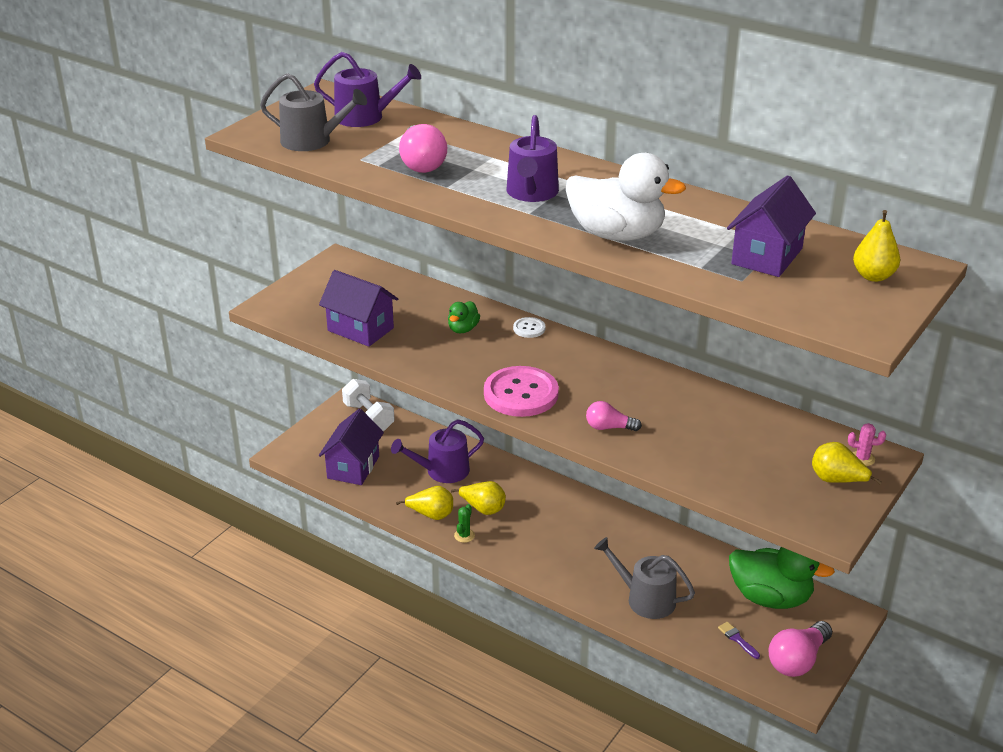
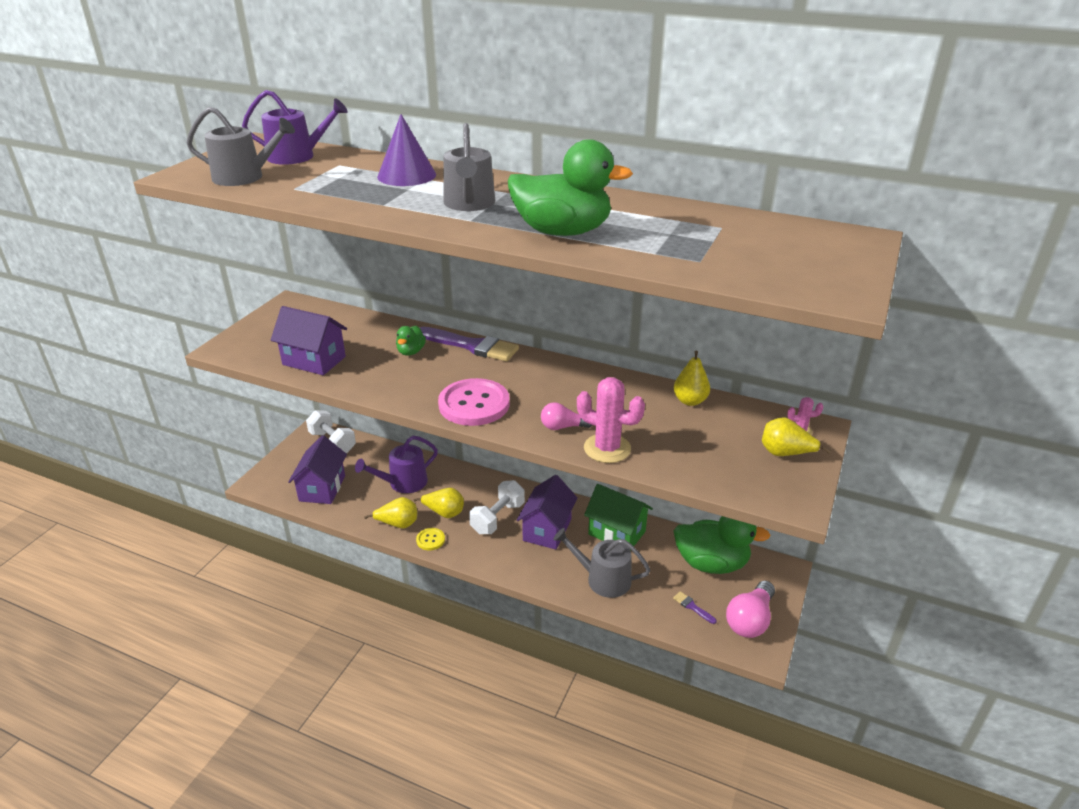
camera: 10 degrees left, 0 degrees up
pink light bulb [399,124,447,173] -> none
green cactus [454,504,475,543] -> yellow button [416,528,445,550]
purple watering can [507,115,559,202] -> grey watering can [443,123,495,211]
white button [513,317,546,338] -> purple brush [420,327,519,361]
white duck [566,153,686,241] -> green duck [508,139,633,236]
purple house [727,175,816,277] -> purple house moved to [517,475,578,550]
yellow pear [853,210,900,282] -> yellow pear moved to [674,351,710,406]
none -> purple cone [377,114,436,186]
none -> white dumbbell [469,480,525,534]
none -> pink cactus [577,377,645,463]
none -> green house [584,484,653,551]

